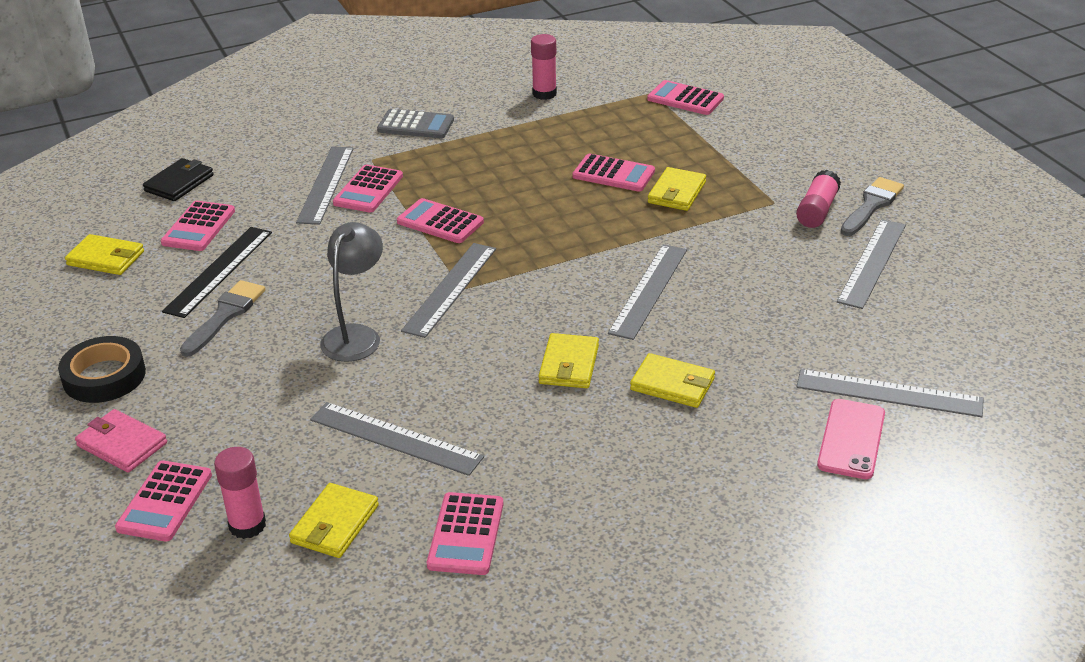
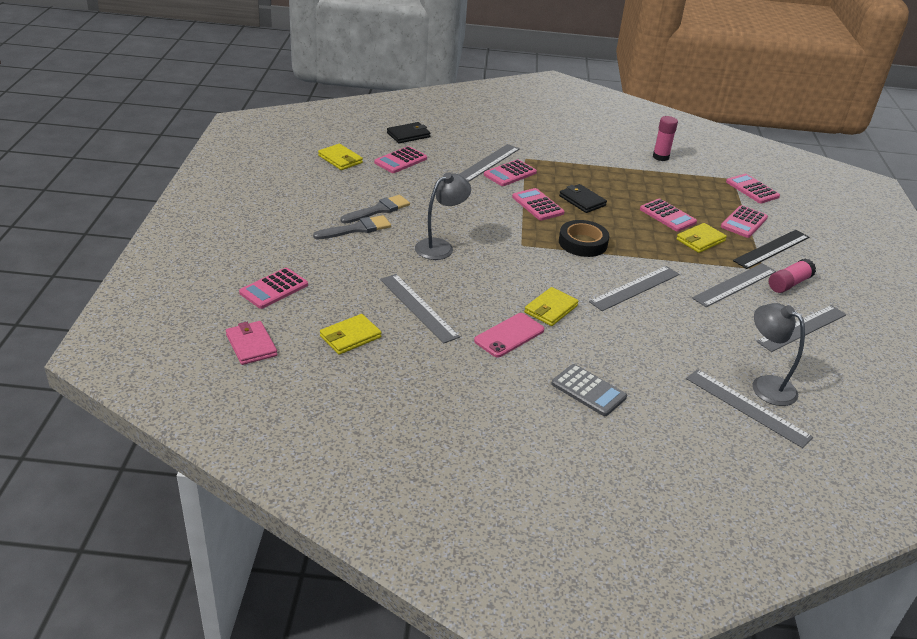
camera: 25 degrees right, 0 degrees up
black tape [58,336,146,403] -> black tape moved to [559,220,609,257]
pink wallet [75,409,167,473] -> pink wallet moved to [226,321,278,365]
black ruler [162,227,272,318] -> black ruler moved to [733,230,809,269]
pink glue stick [214,447,266,539] -> none
grey calculator [377,109,454,138] -> grey calculator moved to [551,364,627,416]
grey ruler [401,243,496,338] -> grey ruler moved to [692,263,776,307]
pink calculator [427,492,503,575] -> pink calculator moved to [721,205,768,238]
yellow wallet [630,353,715,408] -> none
pink phone [817,399,885,479] -> pink phone moved to [474,313,544,357]
grey brush [841,177,904,236] -> grey brush moved to [313,215,391,239]
none -> black wallet [559,184,607,213]
none -> grey lamp [752,303,805,406]

